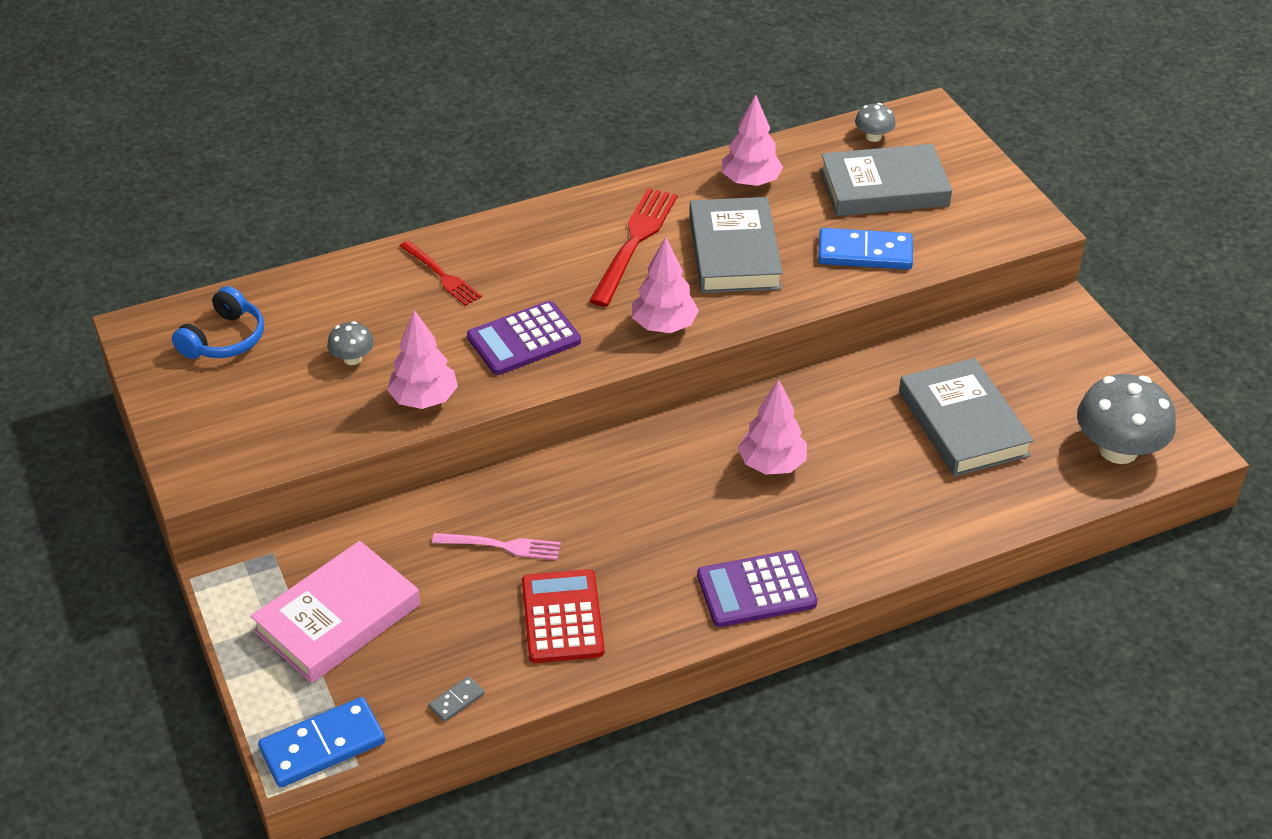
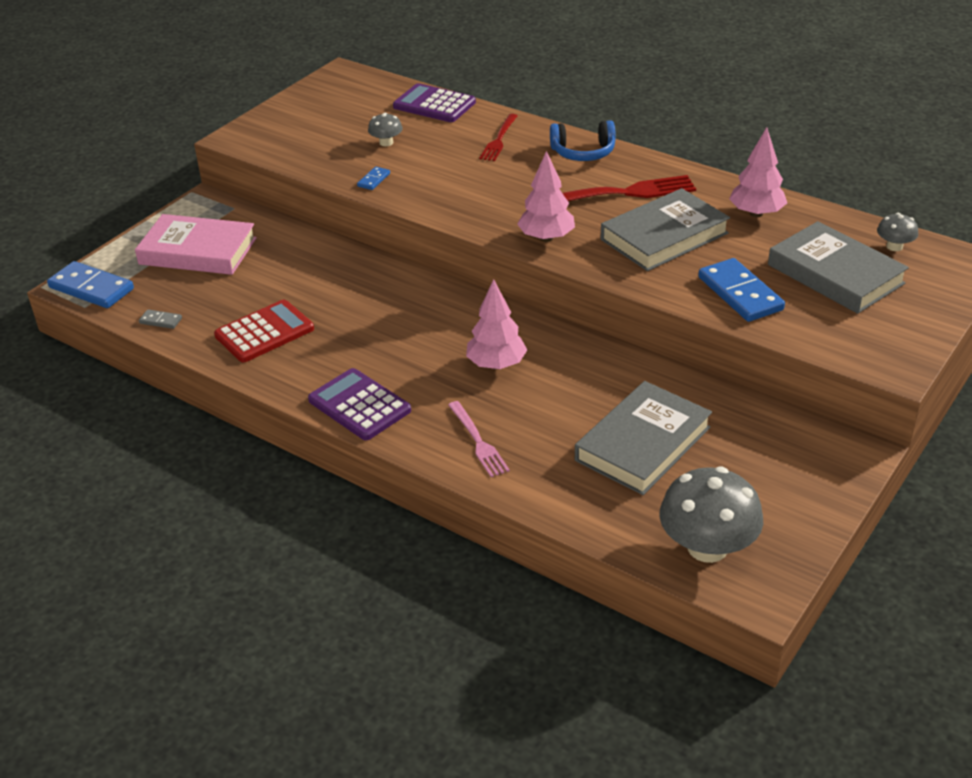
camera: 60 degrees right, 5 degrees down
blue headphones [172,286,264,359] -> blue headphones moved to [550,120,616,161]
pink tree [387,310,458,409] -> blue domino [357,167,390,190]
pink fork [432,533,561,560] -> pink fork moved to [448,401,510,477]
purple calculator [467,301,581,375] -> purple calculator moved to [393,83,476,122]

